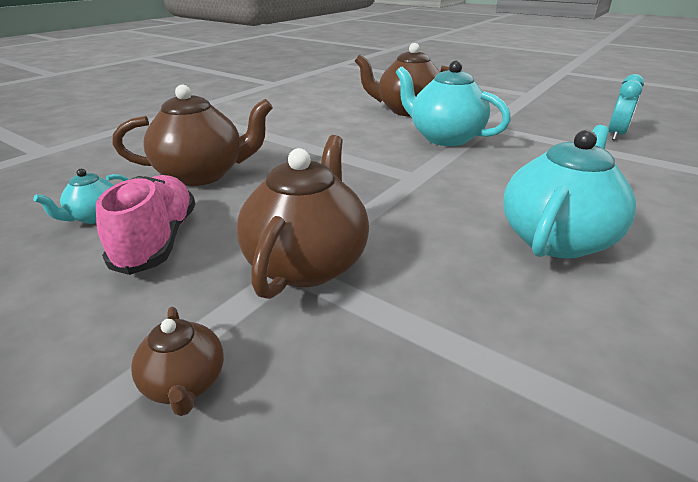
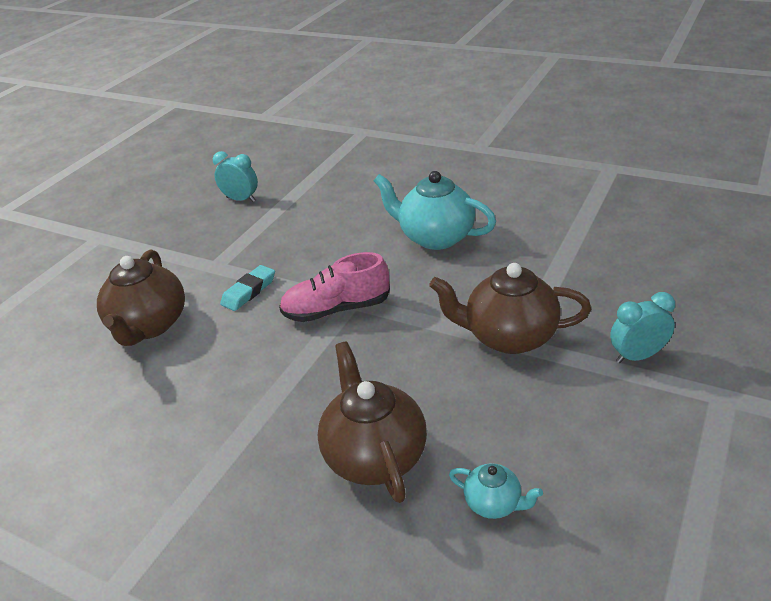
camera: 95 degrees left, 5 degrees up
pink shoe [96,175,196,275] -> pink shoe moved to [279,252,390,322]
brown teapot [131,307,224,416] -> turquoise clock [610,292,675,363]
turquoise teapot [396,61,511,146] -> turquoise eraser [220,265,275,311]

